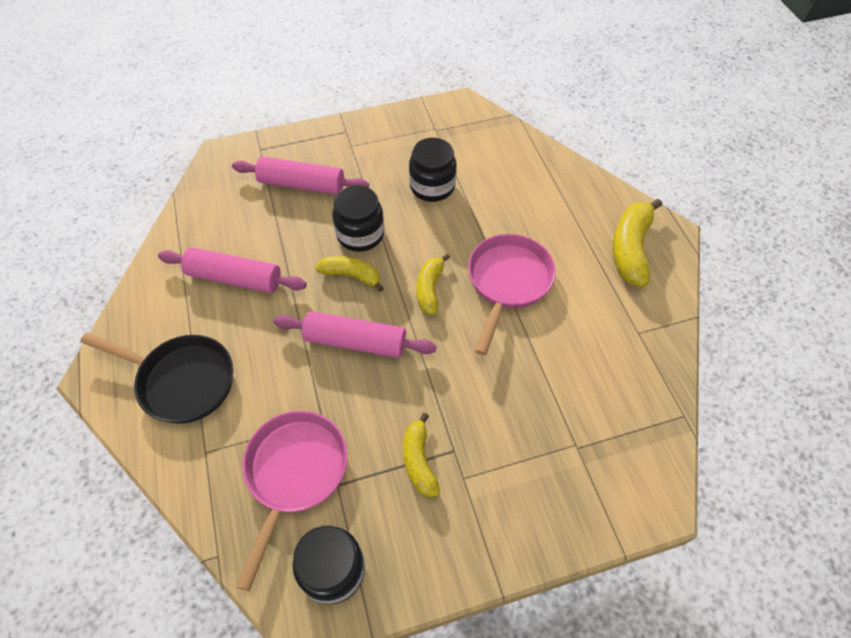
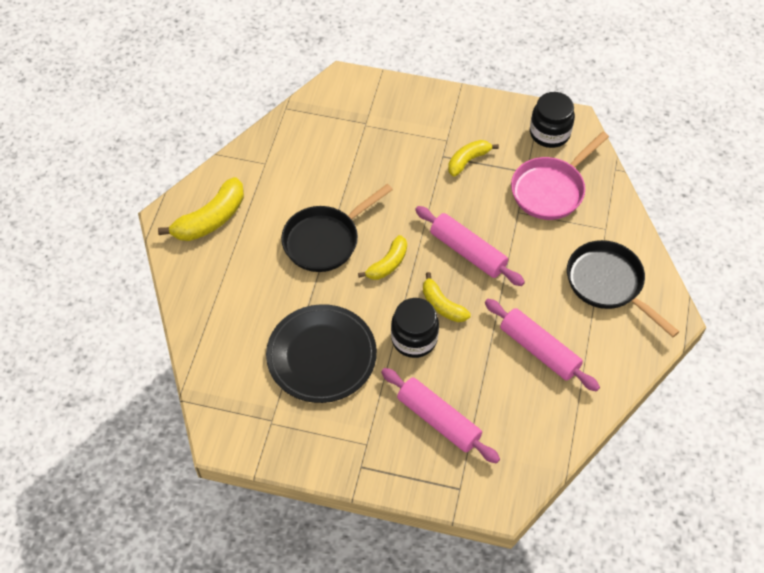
camera: 150 degrees left, 0 degrees up
yellow banana [403,413,440,497] -> yellow banana turned 150 degrees counterclockwise [448,140,499,177]
black jar [409,138,457,202] -> black plate [266,304,377,403]
pink pan [468,234,556,355] -> black pan [281,184,393,272]

